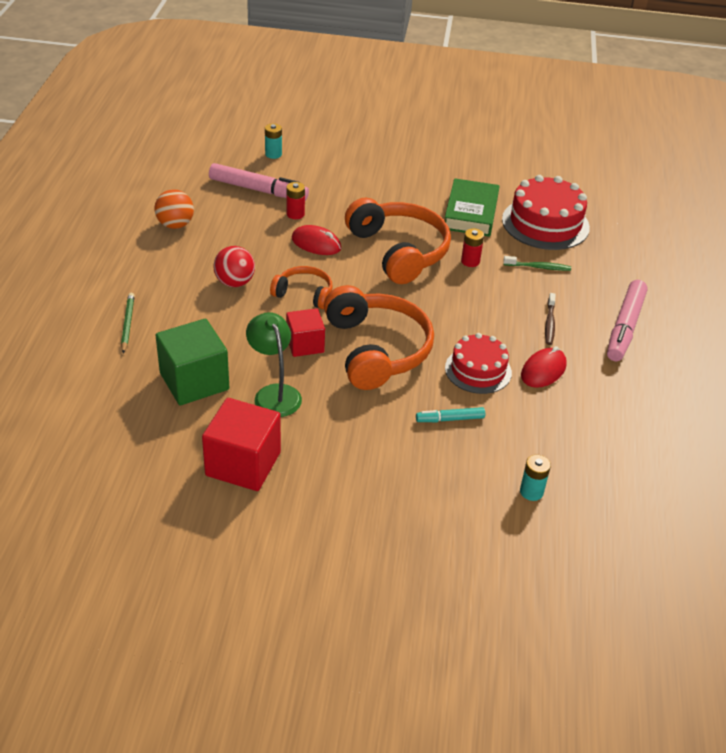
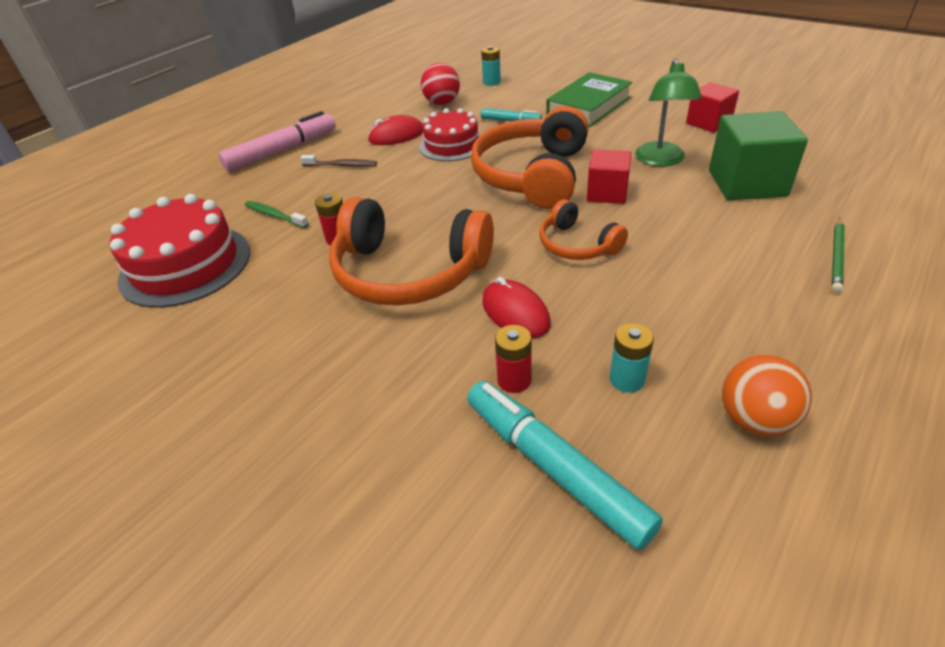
camera: 145 degrees left, 0 degrees up
red cube [202,398,281,491] -> red cube [686,82,739,133], size x0.63
pink marker [209,163,309,201] -> turquoise marker [467,381,663,550]
red ball [213,246,255,287] -> red ball moved to [421,63,460,105]
turquoise battery [265,123,282,159] -> turquoise battery moved to [610,323,654,393]
orange headphones [345,198,451,284] -> orange headphones turned 75 degrees counterclockwise [329,197,494,306]
green book [445,178,499,237] -> green book moved to [546,72,633,127]
brown toothbrush [545,293,556,345] -> brown toothbrush turned 60 degrees clockwise [300,155,377,167]

